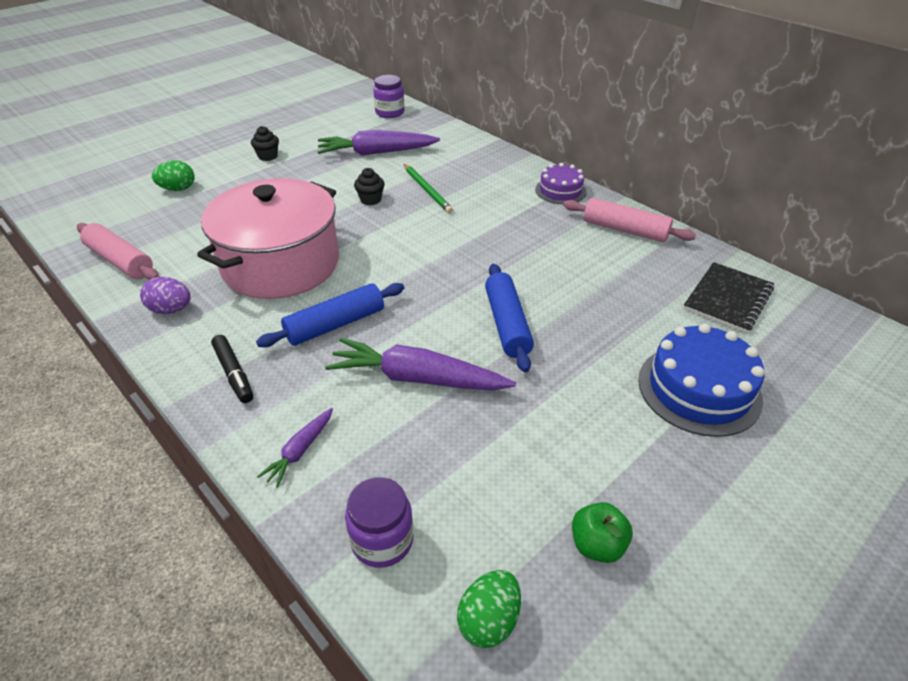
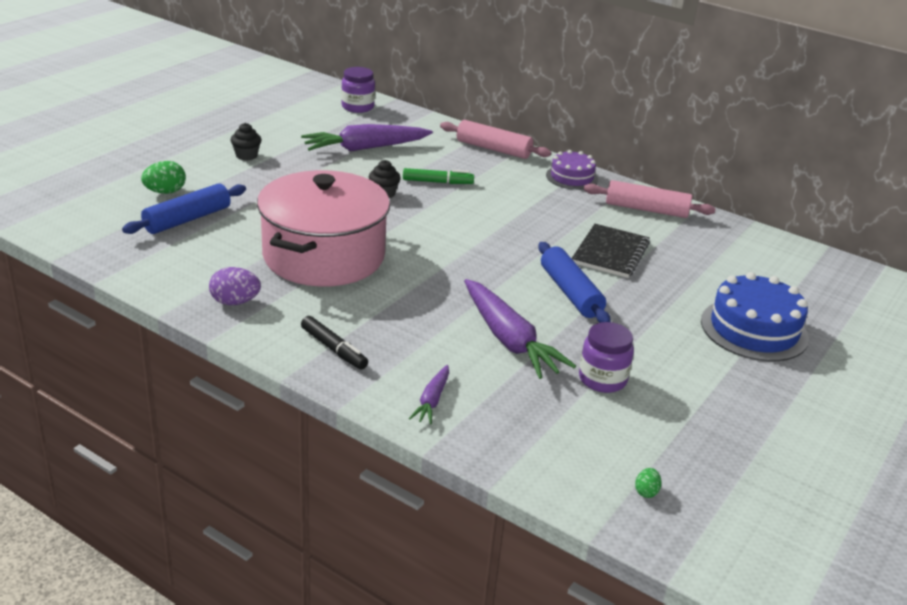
camera: 15 degrees left, 10 degrees down
pink rolling pin [77,223,159,280] -> pink rolling pin moved to [440,120,551,159]
blue rolling pin [256,283,404,347] -> blue rolling pin moved to [122,183,246,234]
purple carrot [325,338,516,391] -> purple carrot turned 120 degrees counterclockwise [464,279,576,379]
purple jar [345,477,413,568] -> purple jar moved to [579,322,634,393]
green pencil [404,164,453,213] -> green marker [403,168,474,184]
green egg [457,570,521,648] -> green egg [635,468,661,498], size x0.54
green apple [572,502,633,563] -> none
black notebook [683,262,774,333] -> black notebook moved to [572,224,650,278]

